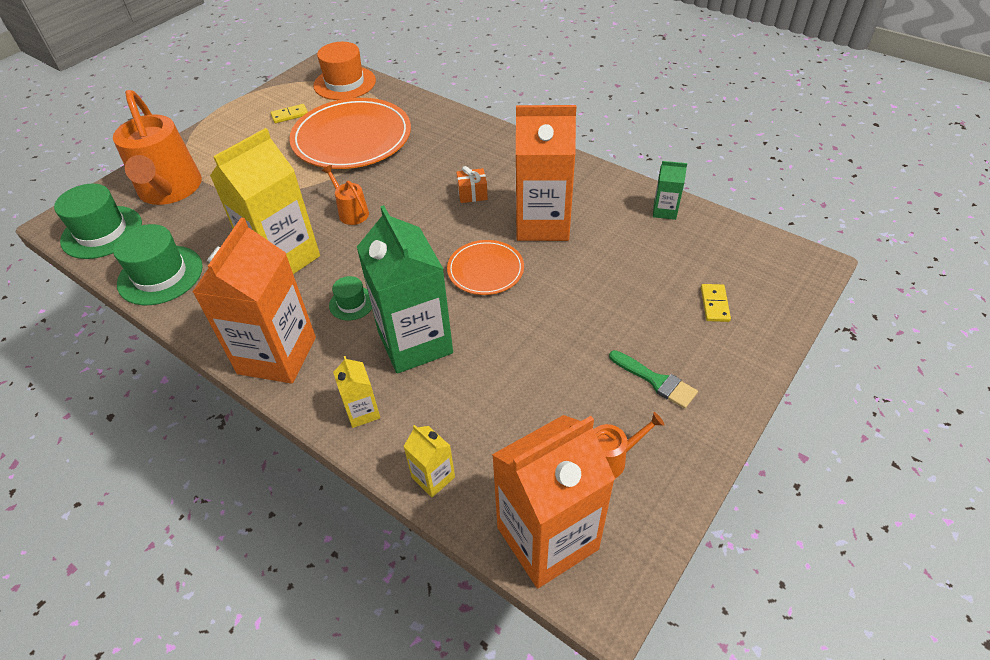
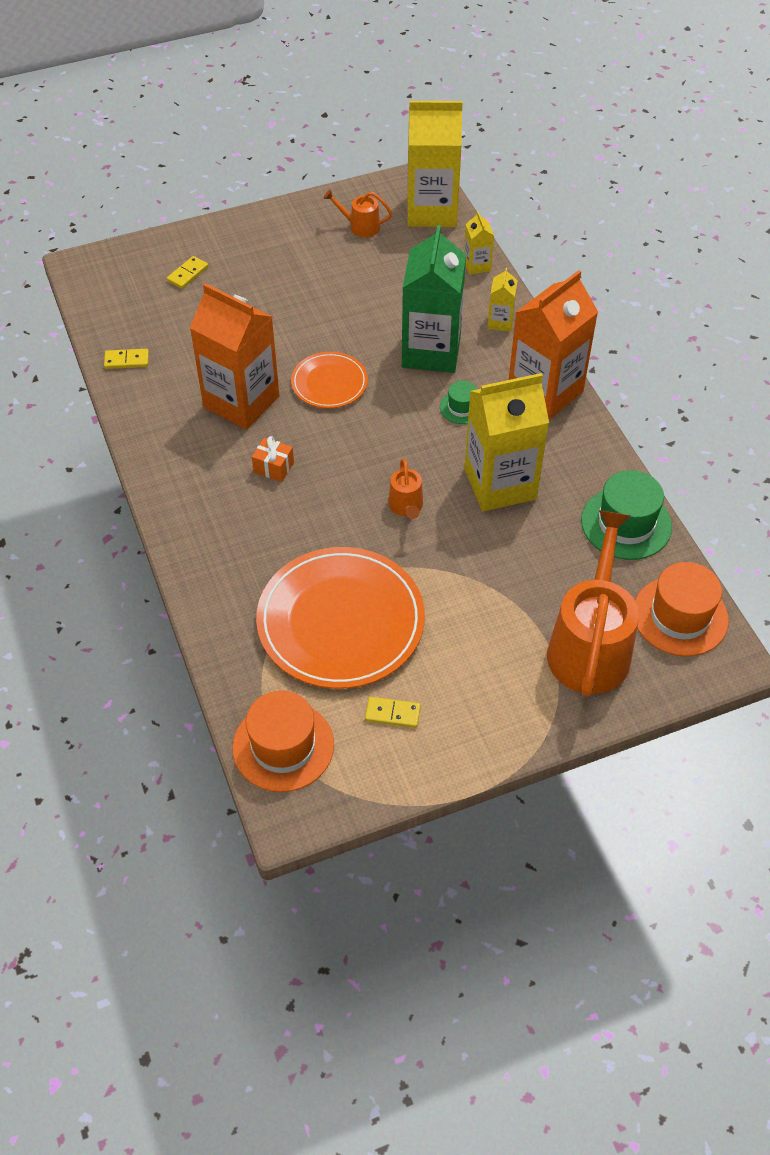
camera: 150 degrees left, 5 degrees up
green hat [54,184,142,259] -> orange hat [635,562,729,657]
orange carton [492,415,615,588] -> yellow carton [408,101,463,227]
green brush [609,350,698,409] -> none
green carton [653,161,687,220] -> yellow domino [104,349,149,369]

